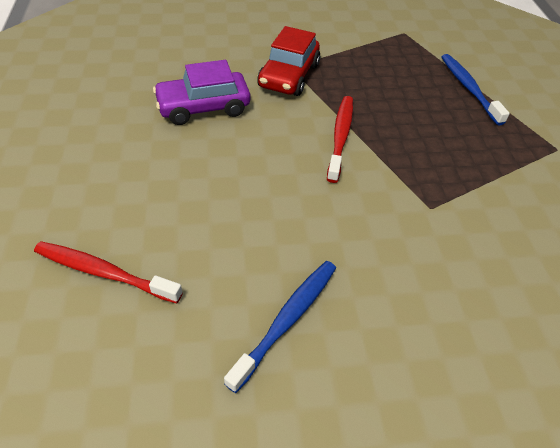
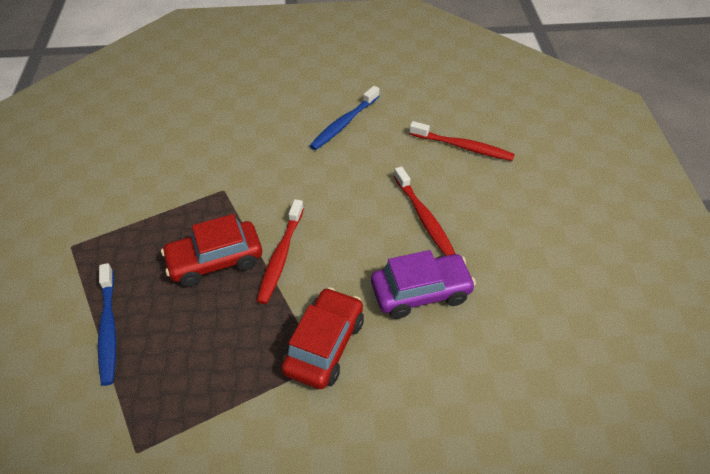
camera: 175 degrees left, 0 degrees up
none -> red car [161,214,262,287]
none -> red toothbrush [394,166,456,256]

